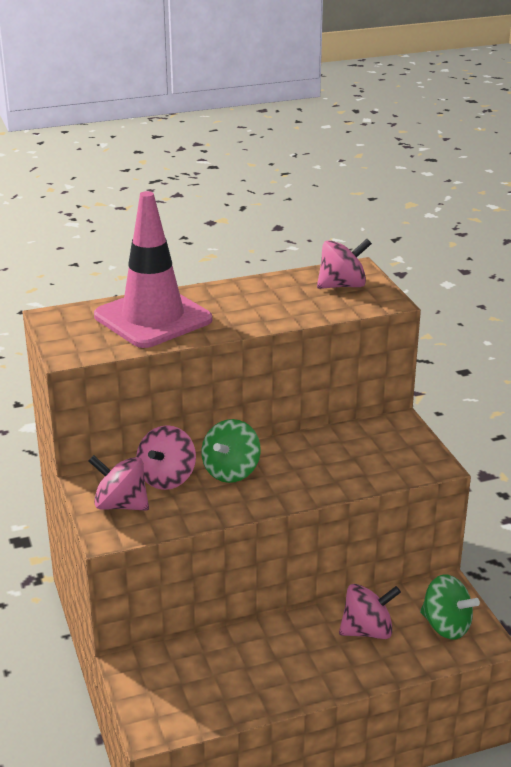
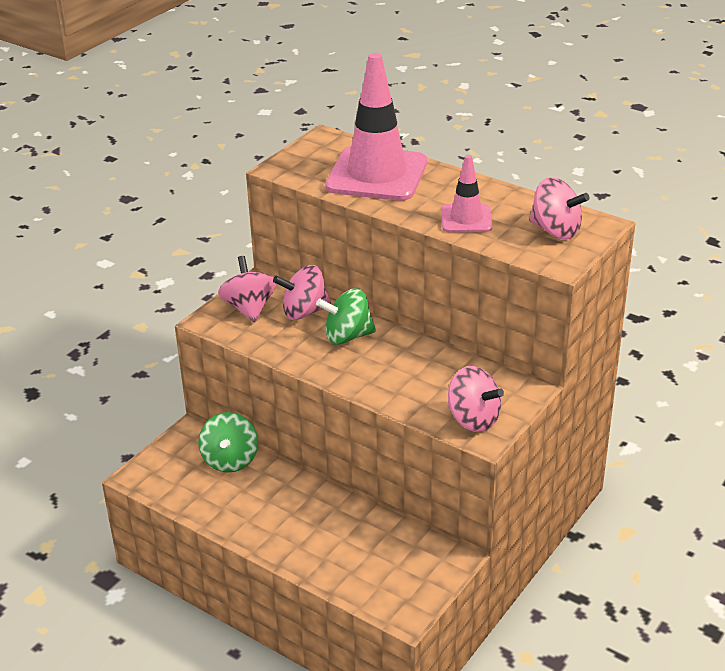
camera: 55 degrees right, 5 degrees up
pink spinning top [339,584,401,639] -> pink spinning top moved to [448,366,504,432]
green spinning top [420,574,480,640] -> green spinning top moved to [198,412,258,472]
none -> pink traffic cone [441,155,492,233]

